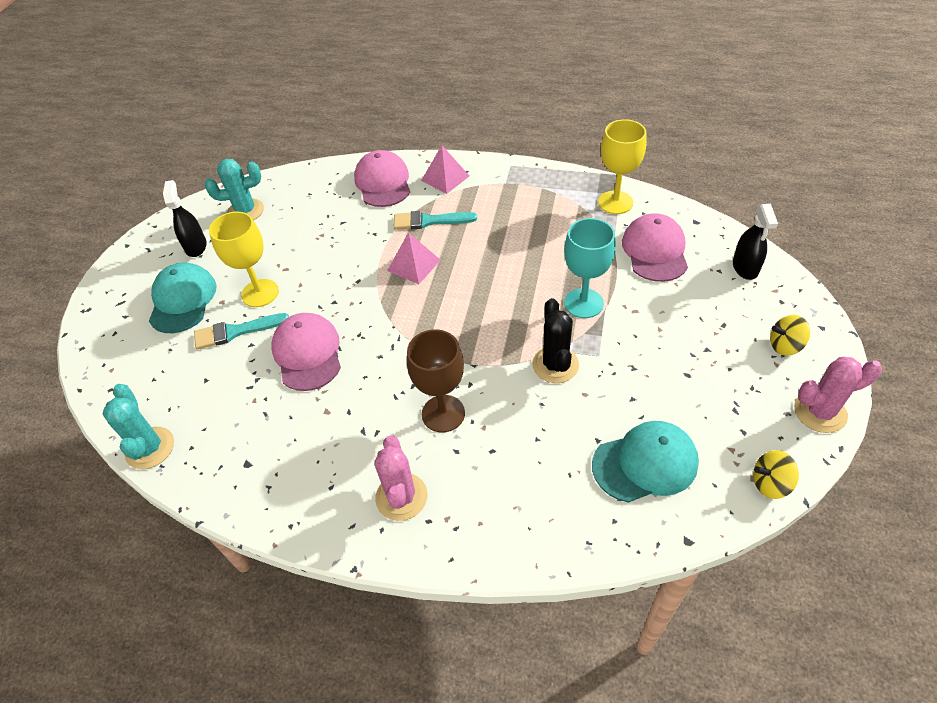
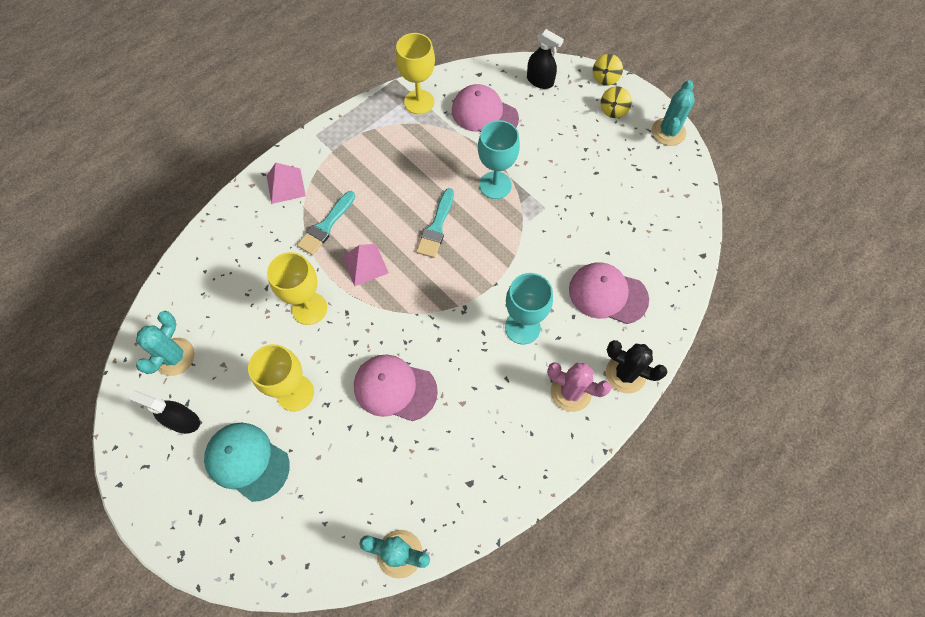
camera: 60 degrees left, 15 degrees up
turquoise brush [194,313,289,350] -> turquoise brush moved to [416,188,454,258]
pink cap [354,150,410,207] -> pink cap moved to [569,262,649,324]
brown goblet [407,329,465,432] -> turquoise goblet [505,273,553,344]
black cactus [532,298,579,383] -> black cactus moved to [606,340,667,394]
turquoise cap [592,421,699,503] -> none
yellow spinning top [753,450,799,499] -> yellow spinning top moved to [593,54,623,86]
pink cactus [794,357,882,433] -> turquoise cactus [652,80,695,146]
none -> yellow goblet [267,252,327,325]

